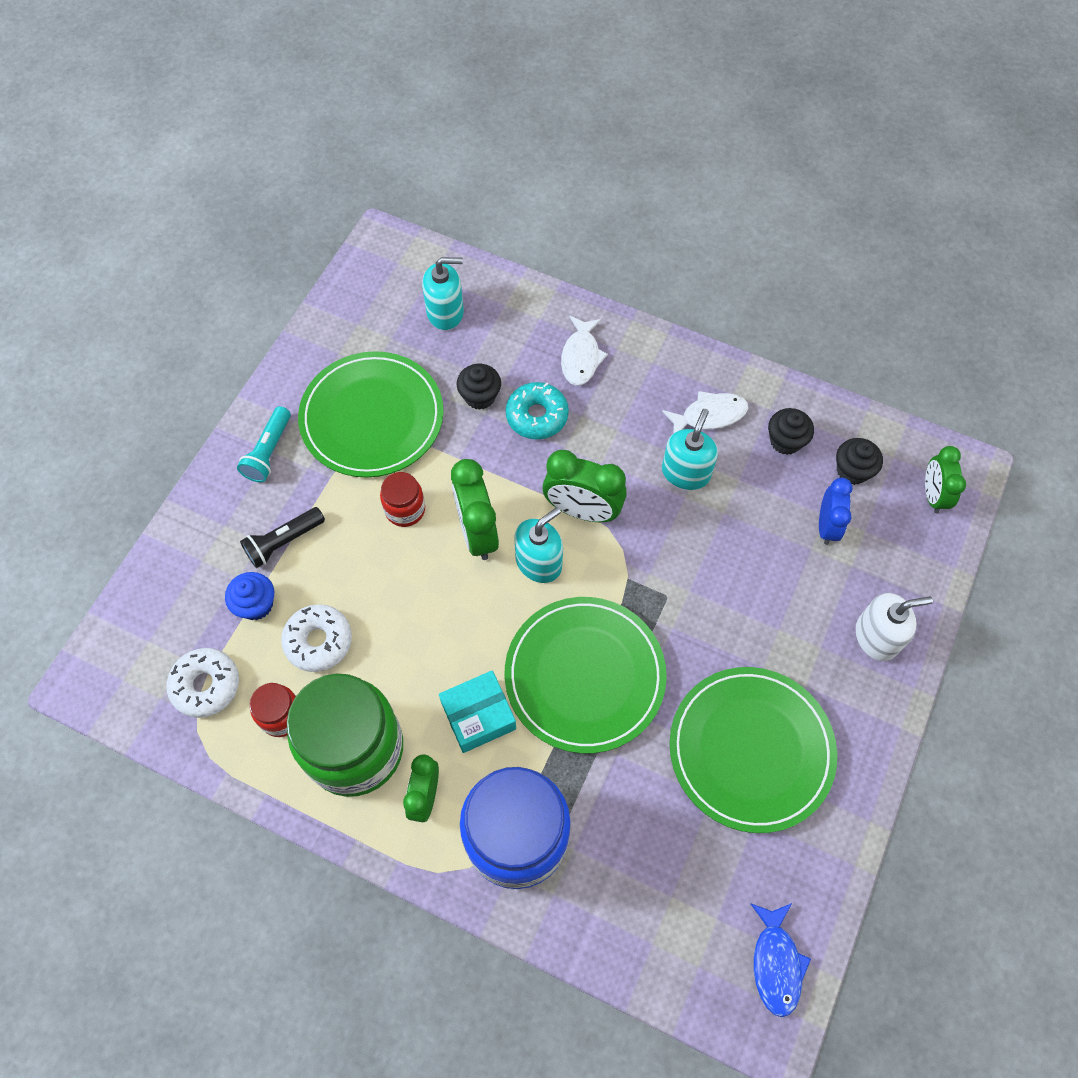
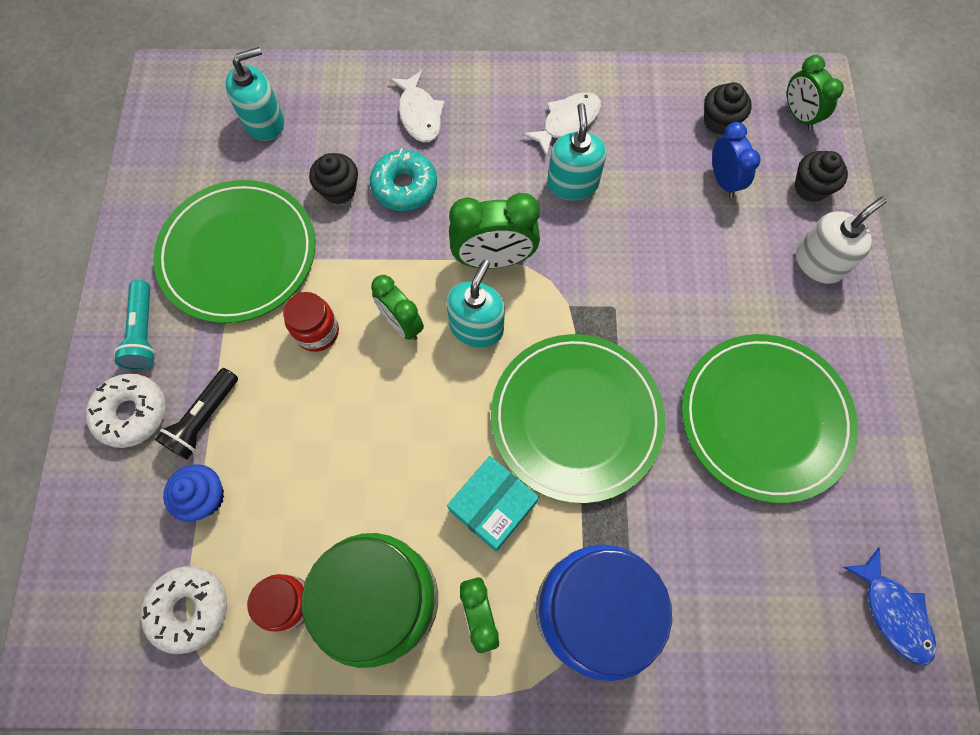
camera: 25 degrees left, 5 degrees up
white donut [281,604,352,672] -> white donut moved to [86,374,165,448]
green clock [451,459,499,560] -> green clock [371,275,424,340], size x0.67
black cupcake [768,408,814,455] -> black cupcake moved to [794,151,848,202]

